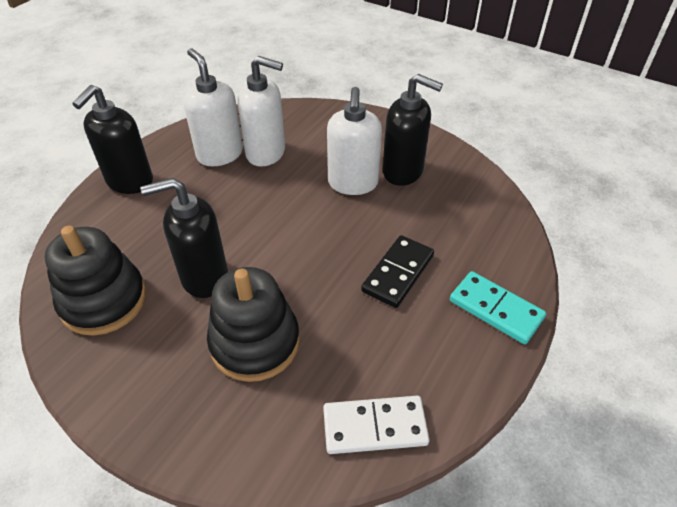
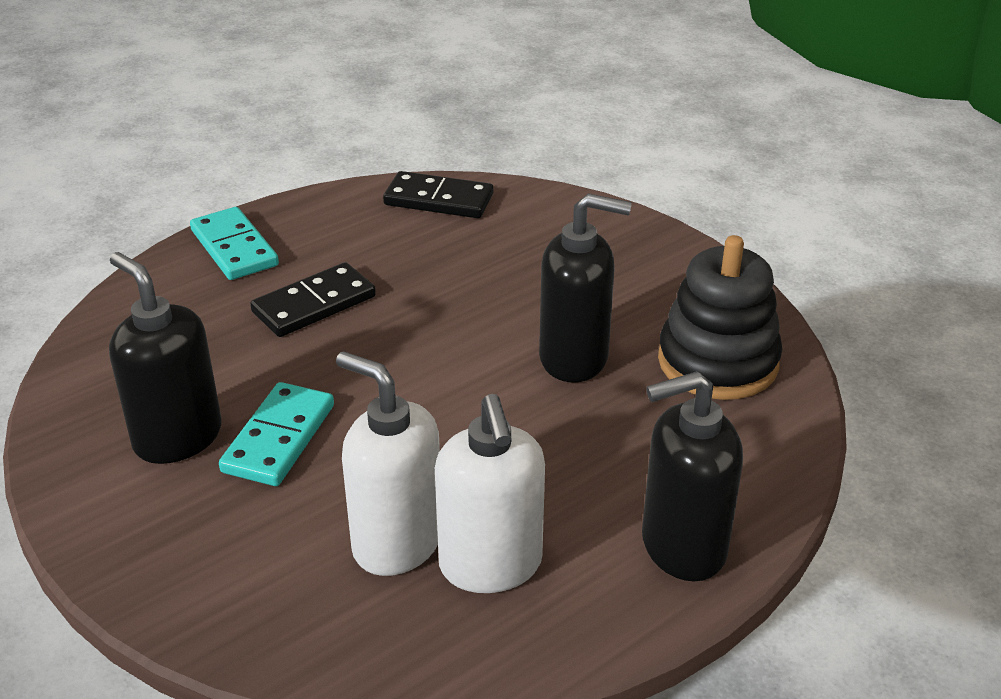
camera: 160 degrees left, 10 degrees down
black soap dispenser [72,85,153,194] -> black soap dispenser turned 150 degrees counterclockwise [642,371,743,581]
black stacking toy [207,267,300,382] -> none
white domino [323,396,430,454] -> black domino [383,171,493,218]
white soap dispenser [327,87,382,195] -> turquoise domino [219,382,334,486]

